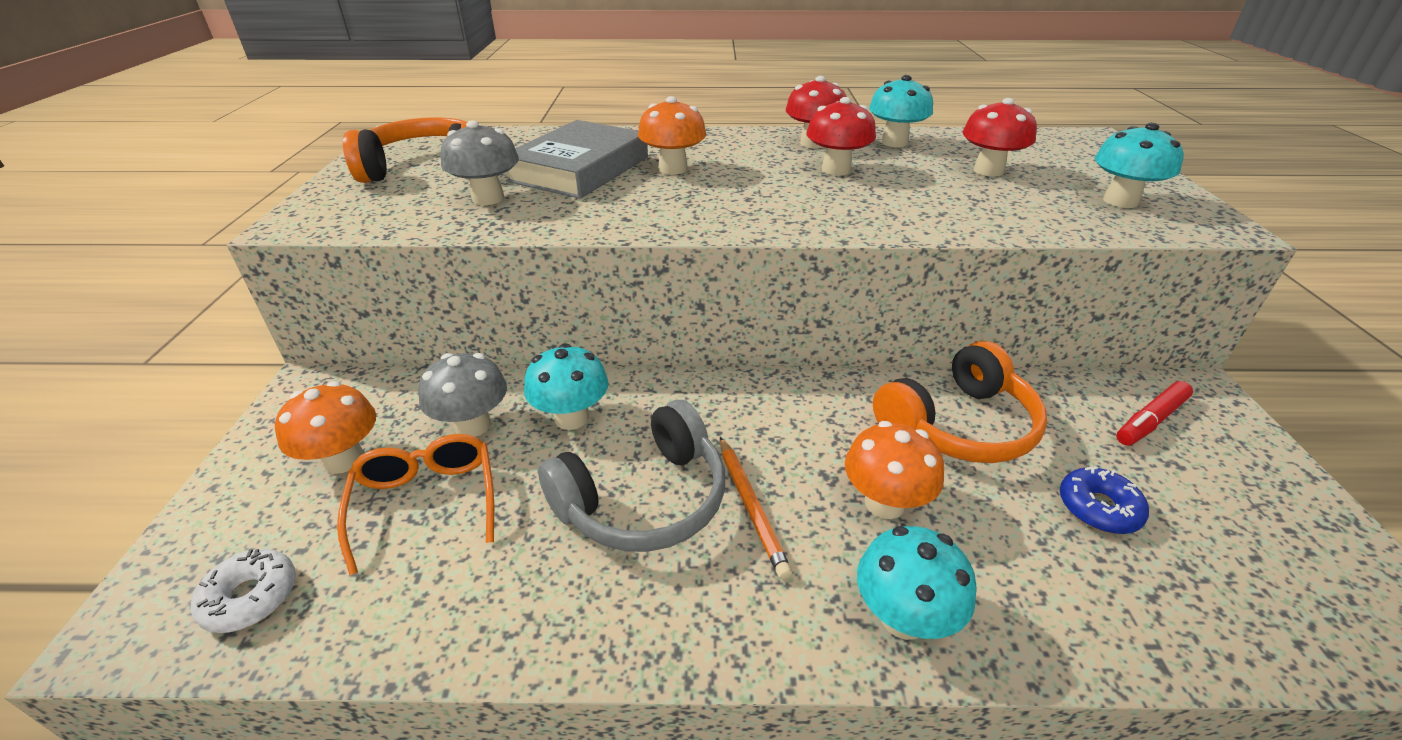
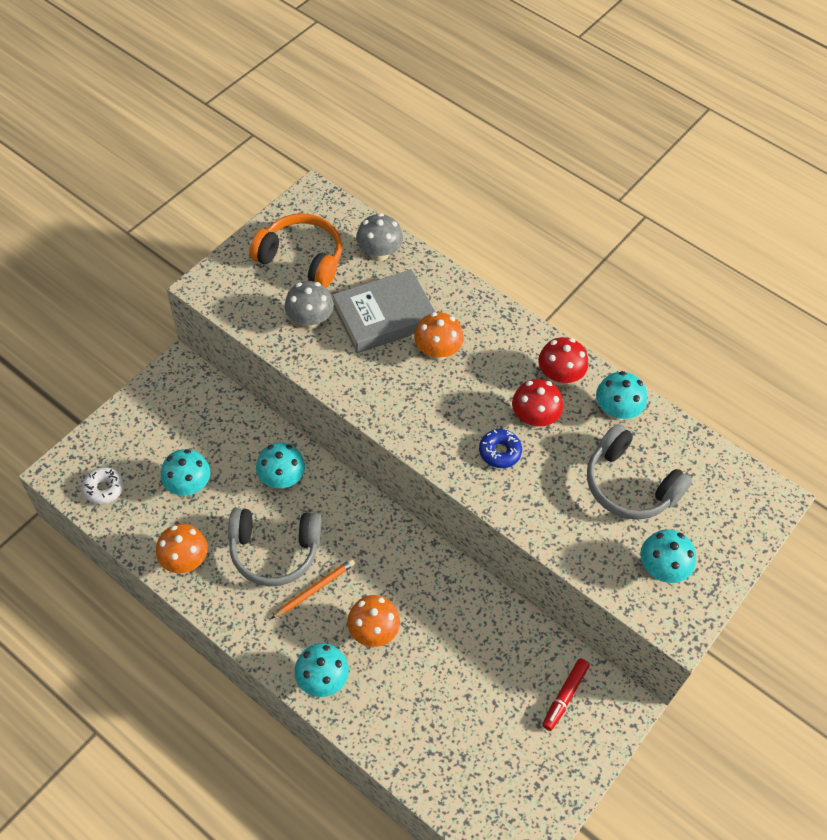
camera: 35 degrees right, 20 degrees up
orange mushroom [275,381,376,474] -> orange mushroom moved to [156,524,208,573]
orange glasses [337,434,494,575] -> turquoise mushroom [161,449,210,496]
grey mushroom [418,353,507,437] -> grey mushroom moved to [356,213,403,261]
orange pencil [720,437,792,580] -> orange pencil turned 150 degrees counterclockwise [271,559,355,619]
orange headphones [873,341,1047,463] -> none
red mushroom [963,98,1037,177] -> grey headphones [587,424,692,520]
blue donut [1060,466,1149,534] -> blue donut moved to [479,429,522,468]
red marker [1116,381,1193,446] -> red marker turned 60 degrees counterclockwise [542,658,590,731]

